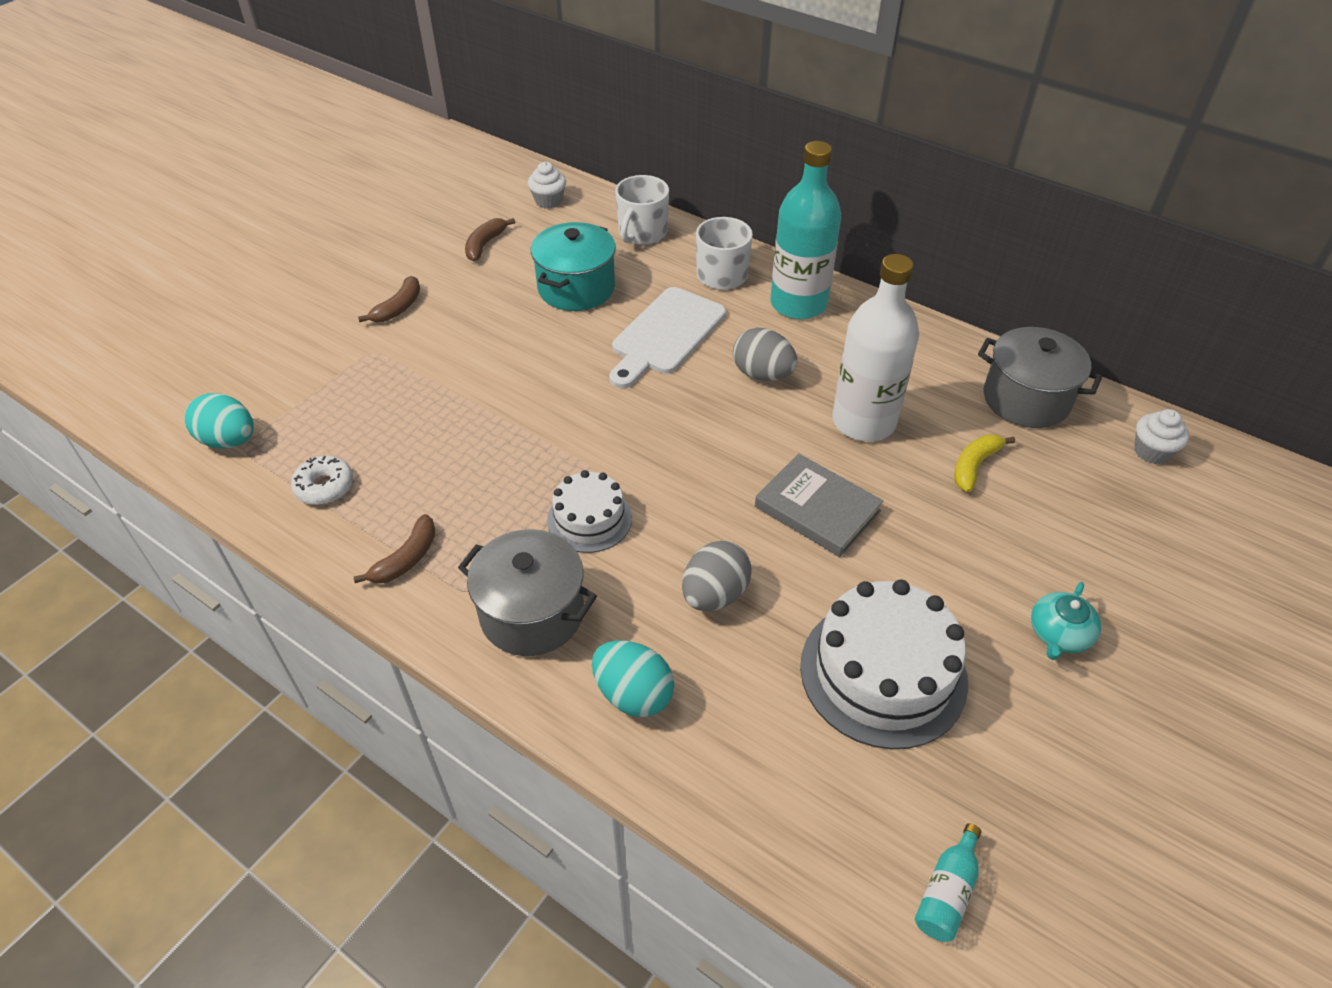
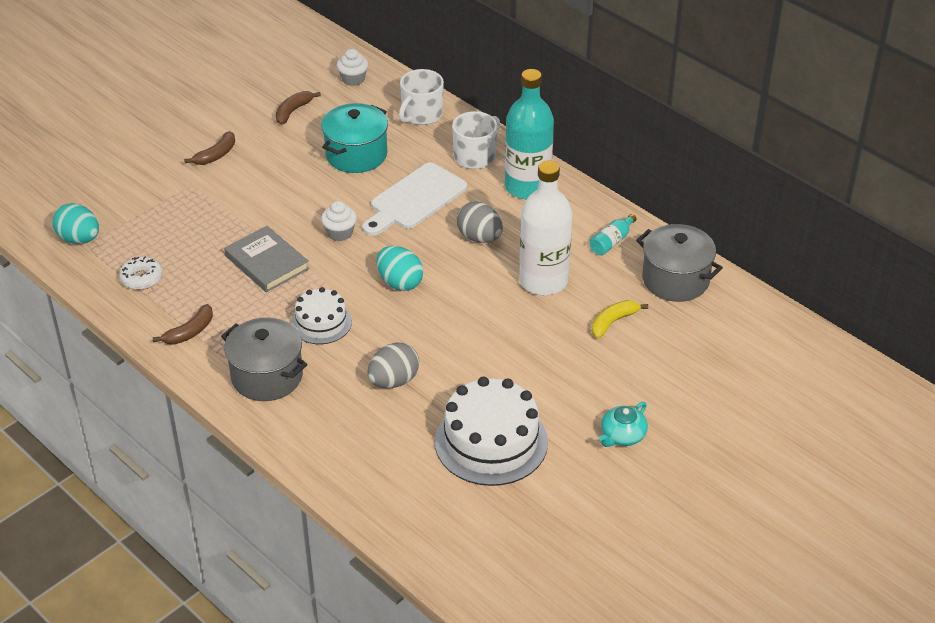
camera: 10 degrees right, 5 degrees down
turquoise egg [592,640,674,717] -> turquoise egg moved to [377,246,423,291]
grey book [755,453,883,557] -> grey book moved to [224,226,309,292]
turquoise bottle [915,823,982,942] -> turquoise bottle moved to [590,214,637,255]
white cupcake [1134,409,1189,464] -> white cupcake moved to [321,201,357,241]

